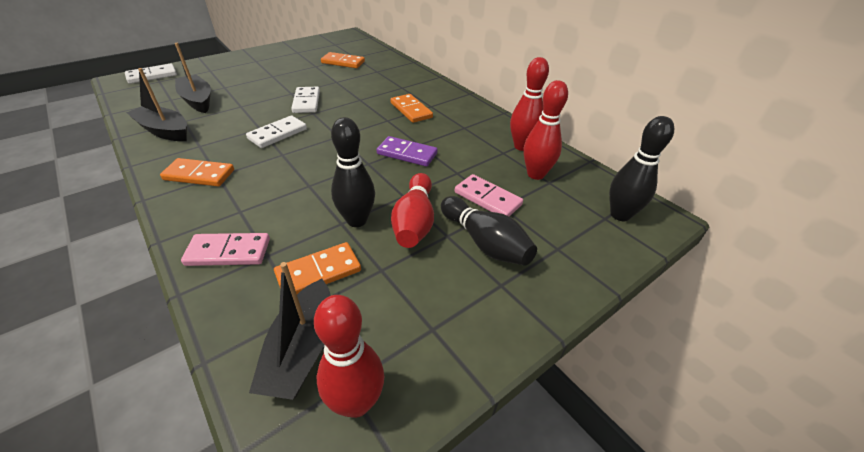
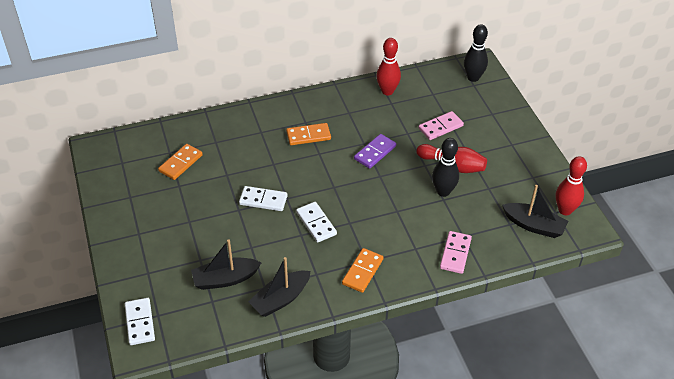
camera: 70 degrees left, 5 degrees up
orange domino [274,242,361,294] -> none
black bowling pin [441,196,537,266] -> none
red bowling pin [524,80,568,180] -> none

